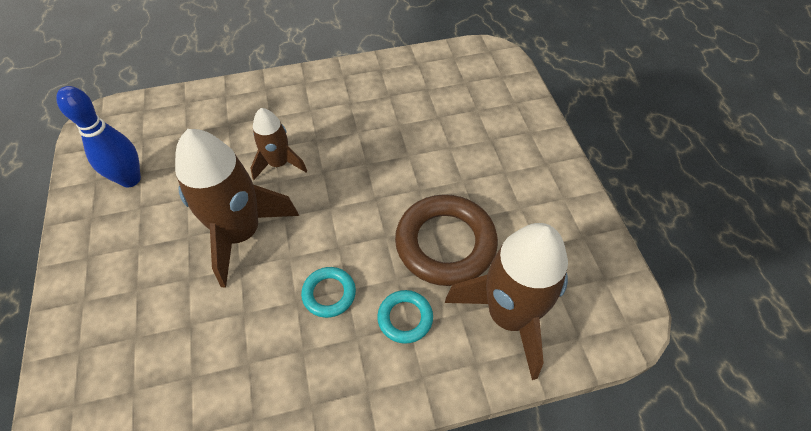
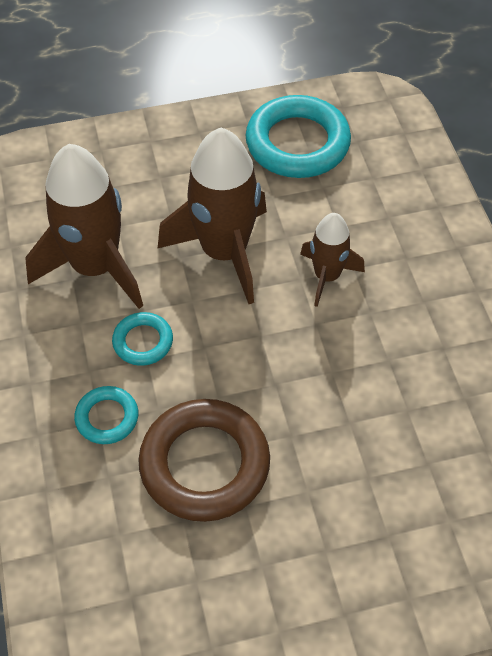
camera: 90 degrees right, 0 degrees up
blue bowling pin [56,86,141,187] -> turquoise ring [246,95,351,178]
brown rocket [445,223,568,380] -> brown rocket moved to [25,144,143,309]

